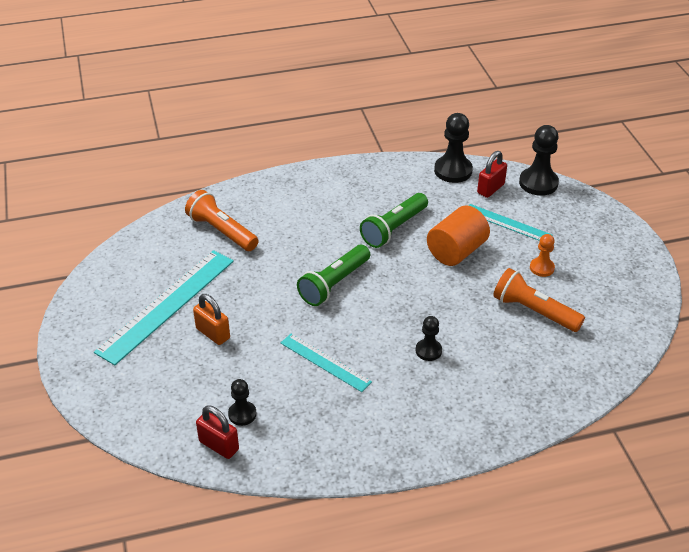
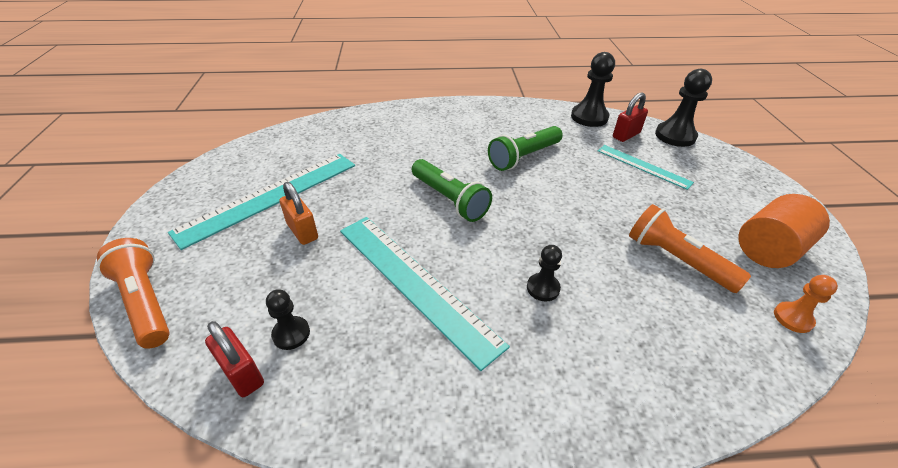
camera: 10 degrees right, 0 degrees up
orange flashlight [185,190,259,251] -> orange flashlight moved to [97,238,170,349]
turquoise ruler [281,334,372,392] -> turquoise ruler [340,217,510,371], size x1.78
green flashlight [297,245,370,306] -> green flashlight turned 90 degrees counterclockwise [412,159,492,222]
orange cylinder [427,205,490,266] -> orange cylinder moved to [739,194,830,268]
orange pawn [530,234,555,277] -> orange pawn moved to [774,275,838,333]

